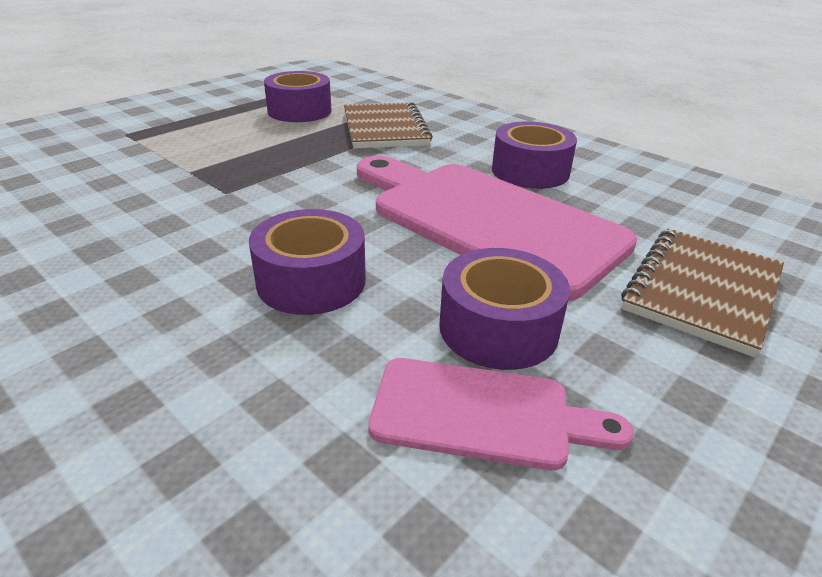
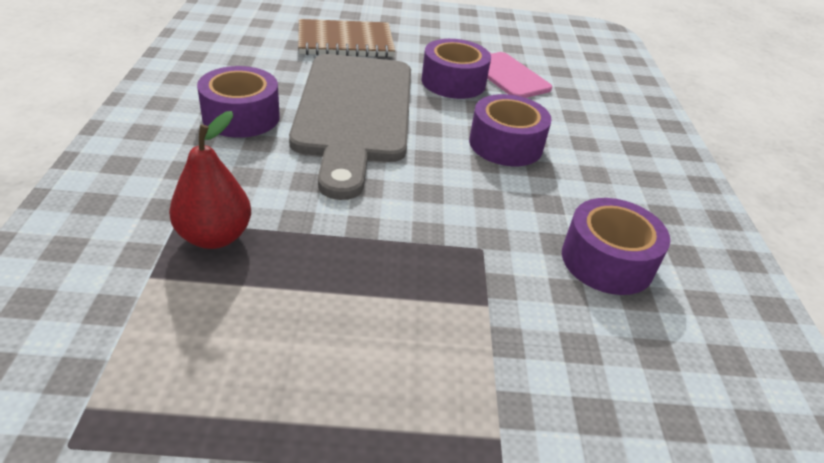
camera: 135 degrees left, 5 degrees up
purple tape [264,71,332,122] -> purple tape moved to [562,198,670,295]
brown notebook [344,102,433,148] -> red pear [169,111,251,249]
pink cutting board [357,156,637,301] -> grey cutting board [289,54,411,200]

